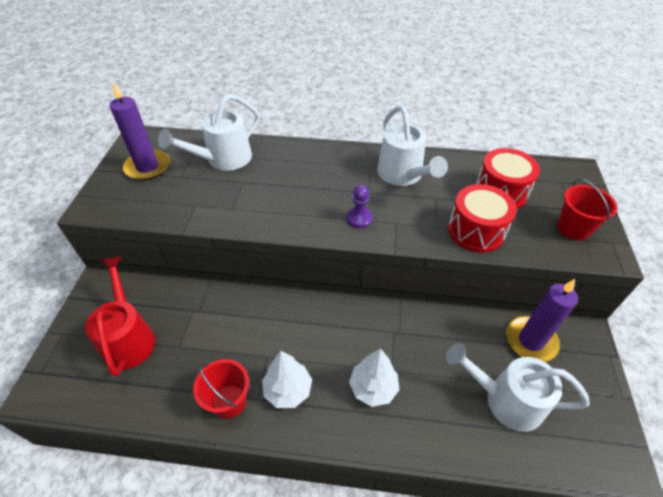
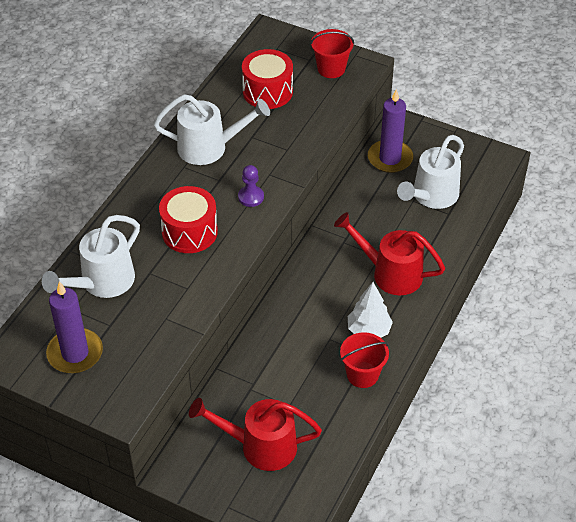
camera: 70 degrees left, 0 degrees up
white watering can [158,94,260,171] -> white watering can turned 60 degrees clockwise [42,215,140,298]
white tree [349,348,399,407] -> red watering can [334,212,445,295]
red drum [448,184,517,253] -> red drum moved to [159,186,218,253]

